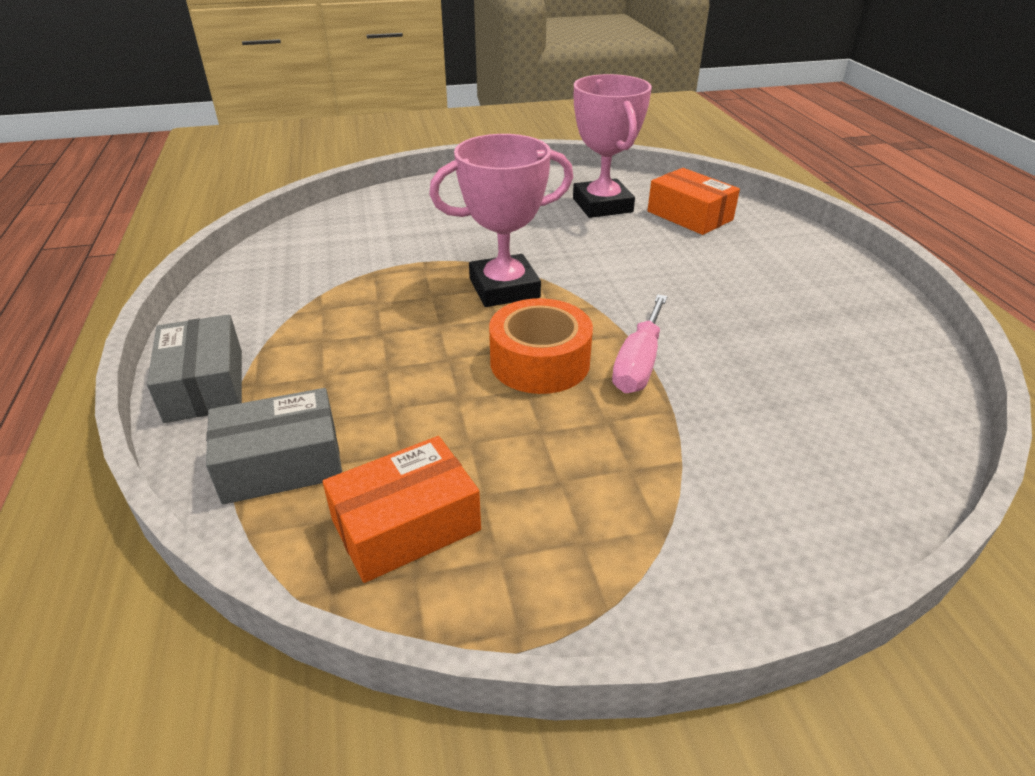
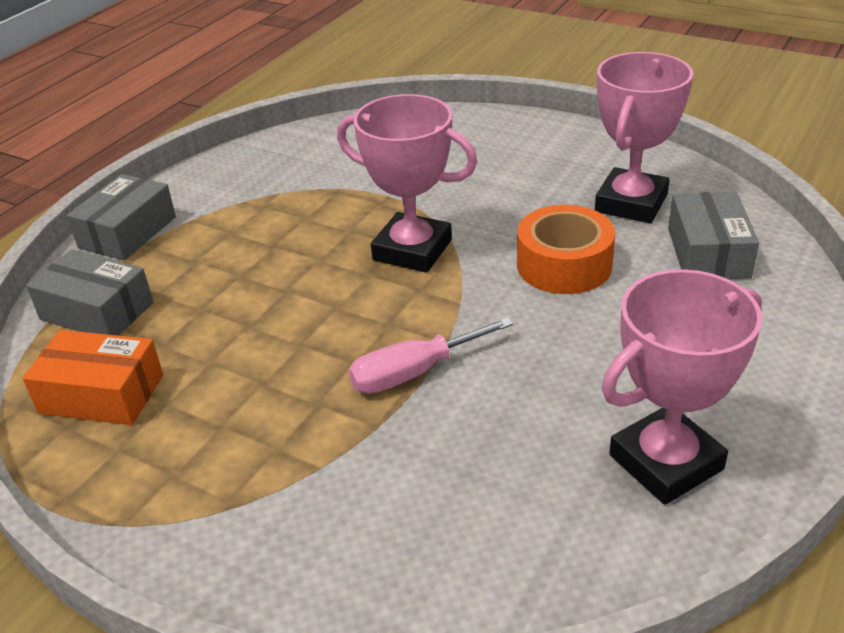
camera: 45 degrees right, 0 degrees up
orange tape [489,298,593,394] -> orange tape moved to [517,205,615,294]
orange box [647,168,740,235] -> grey box [668,192,759,279]
none -> pink trophy [602,269,762,505]

